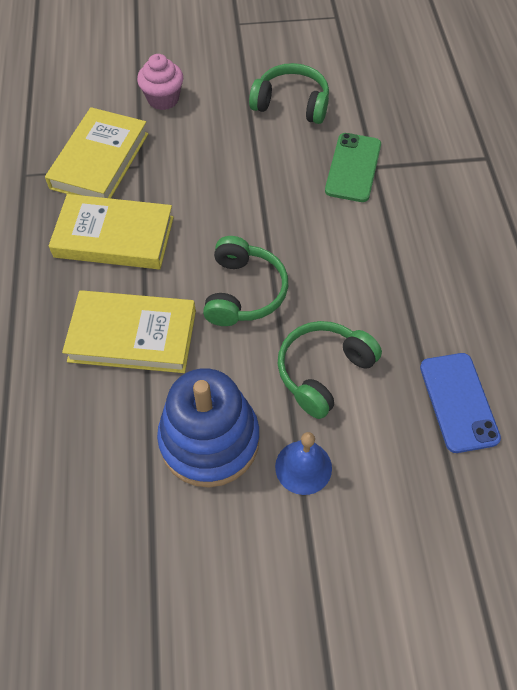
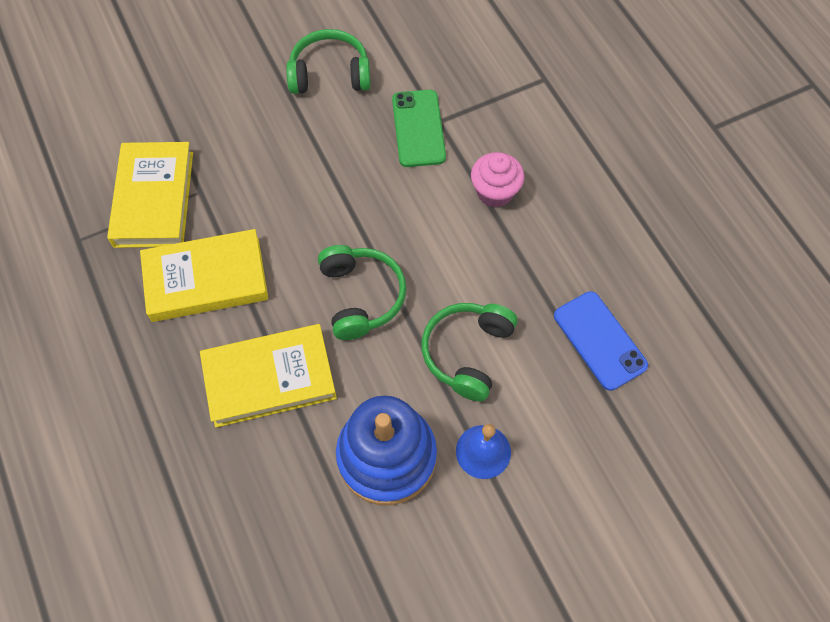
camera: 20 degrees left, 5 degrees up
pink cupcake [137,54,183,110] -> pink cupcake moved to [471,152,524,208]

